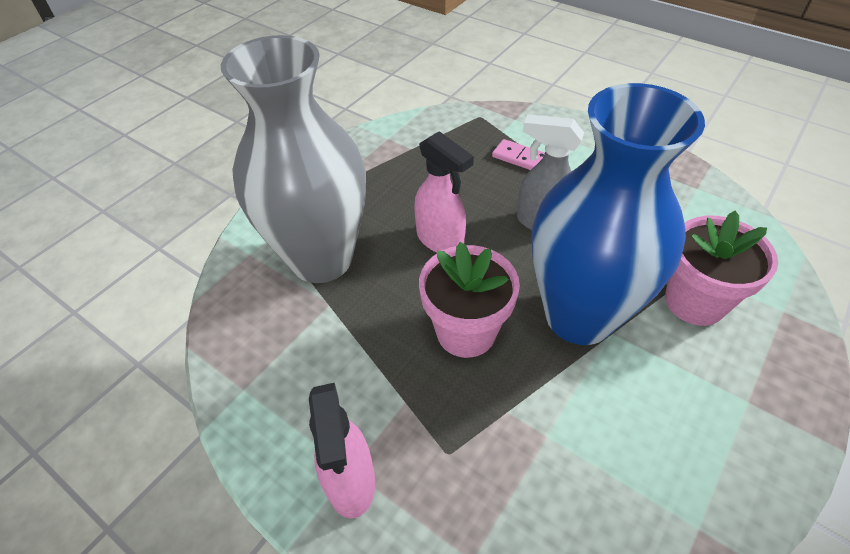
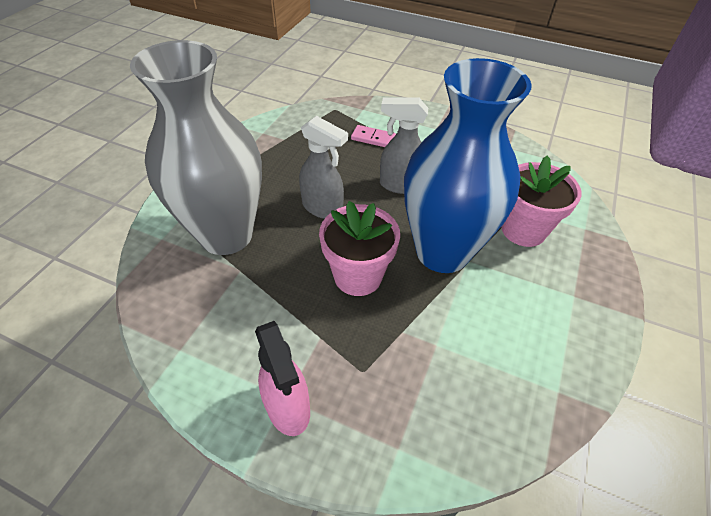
camera: 15 degrees left, 0 degrees up
pink spray bottle [414,131,474,253] -> grey spray bottle [299,116,348,219]

